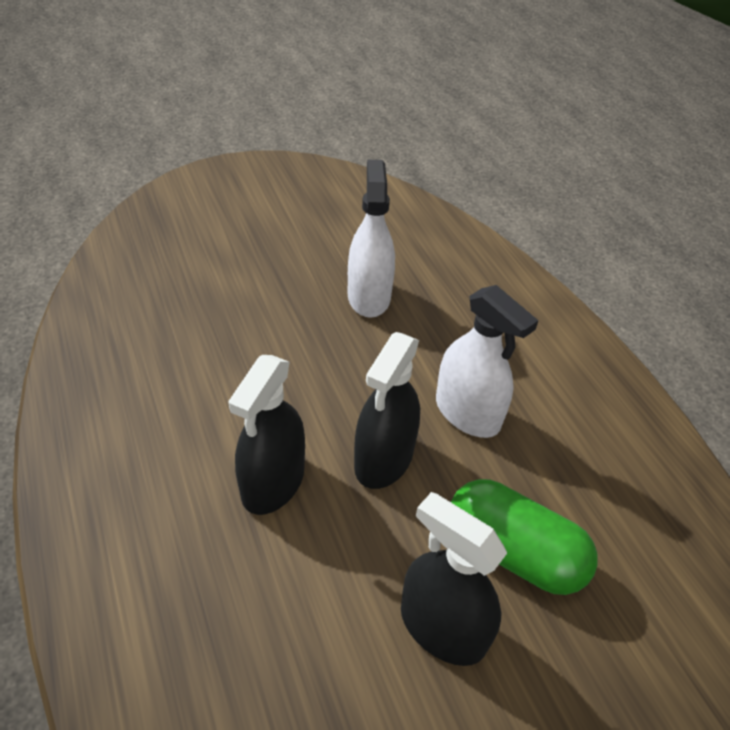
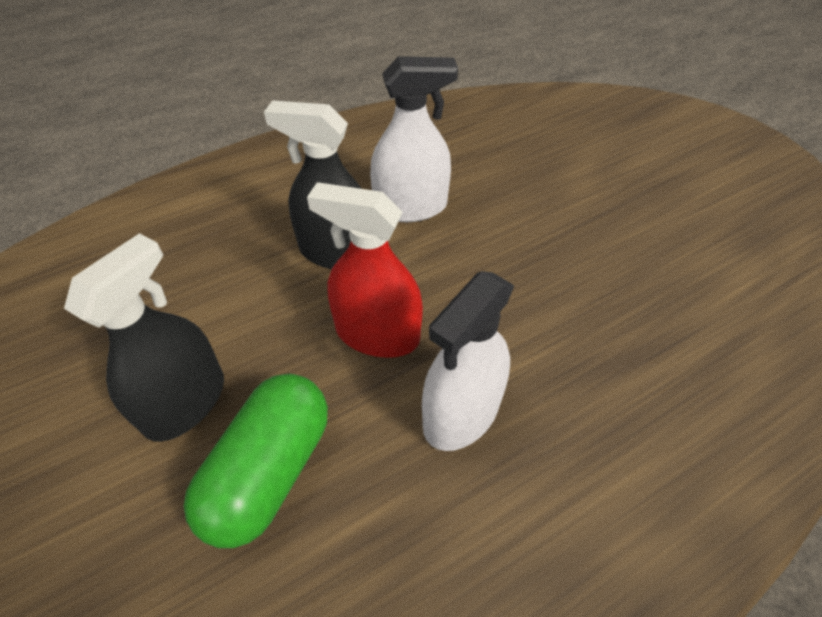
camera: 85 degrees right, 5 degrees up
white spray bottle [348,159,395,318] -> white spray bottle moved to [370,56,458,222]
black spray bottle [354,332,420,489] -> red spray bottle [307,182,423,358]

